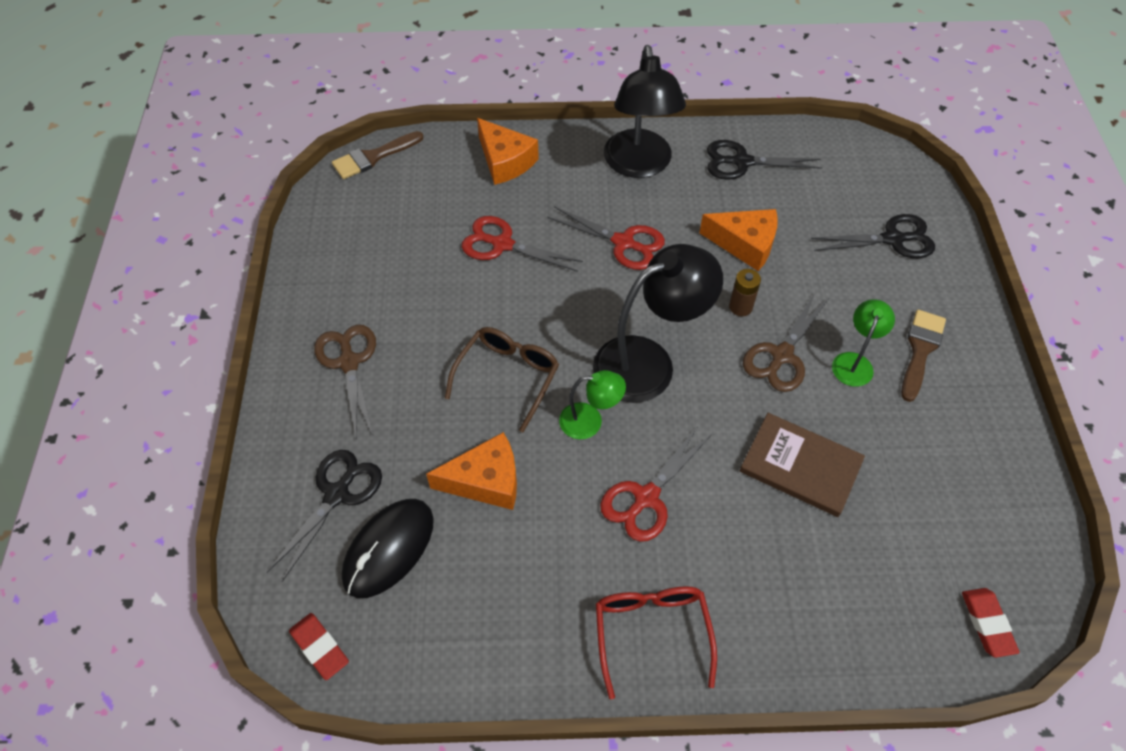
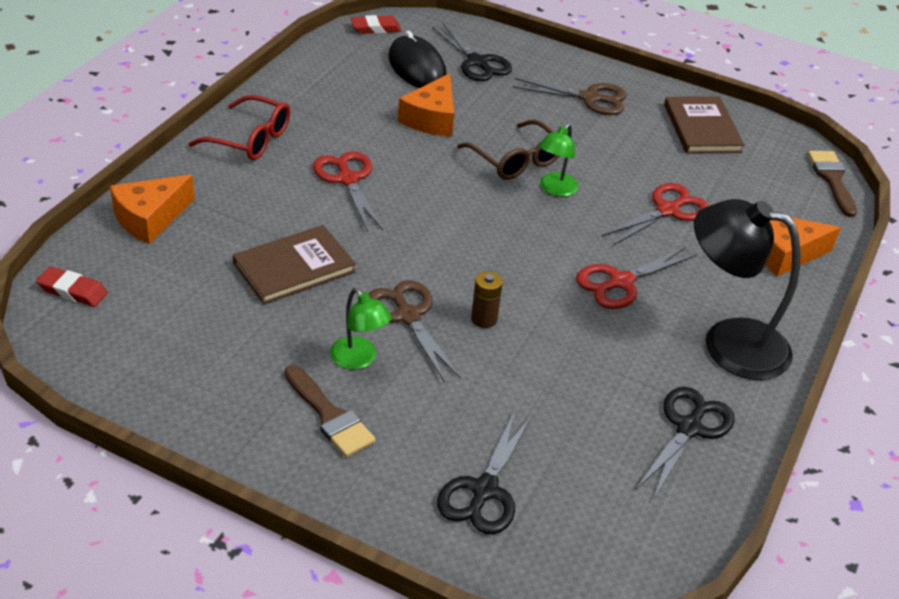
camera: 115 degrees right, 15 degrees down
green lamp [559,370,626,439] -> green lamp moved to [539,123,579,197]
black lamp [593,244,723,403] -> none
orange cheese [699,209,778,271] -> orange cheese moved to [110,174,195,244]
none -> brown book [664,96,744,154]

